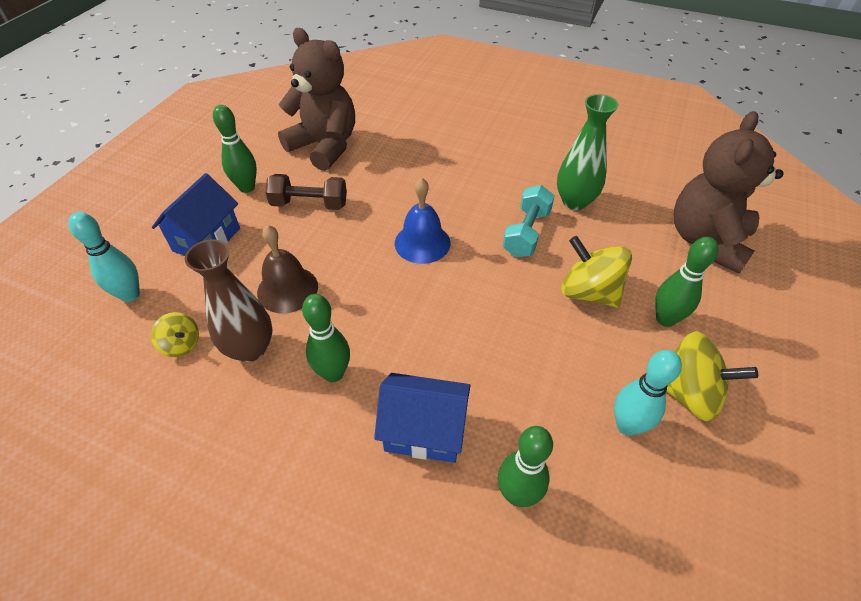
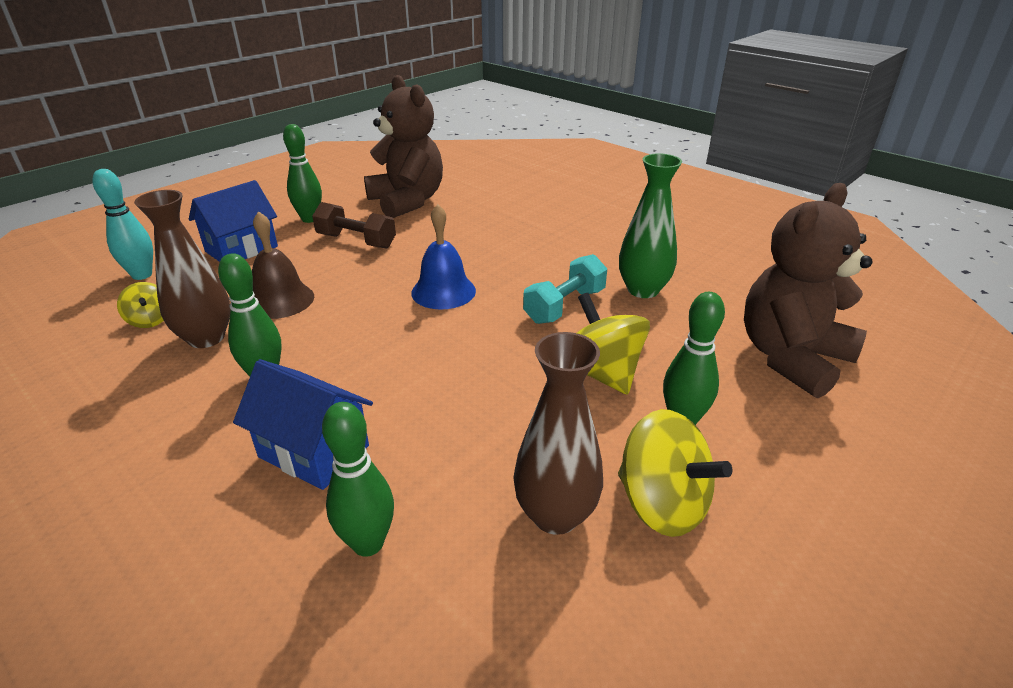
camera: 20 degrees right, 15 degrees down
turquoise bowling pin [614,350,682,436] -> brown vase [513,332,603,535]

